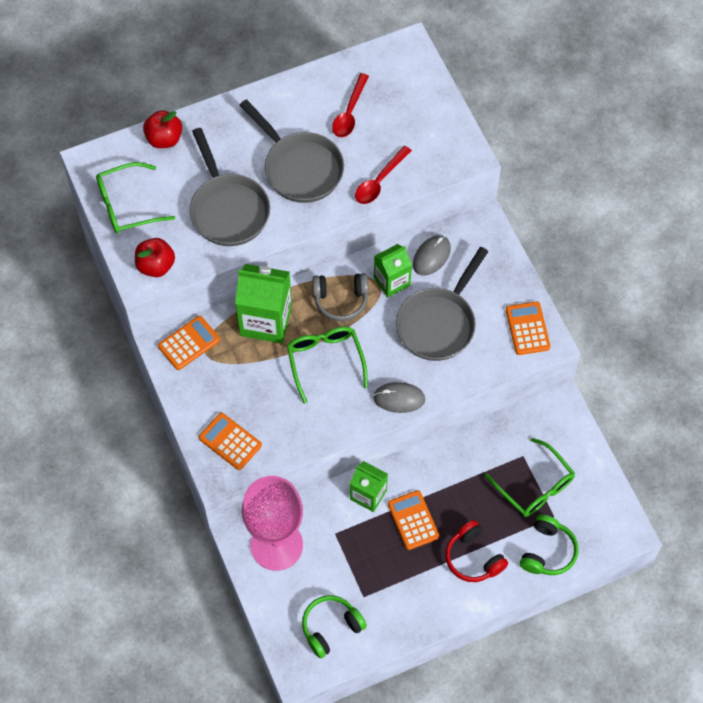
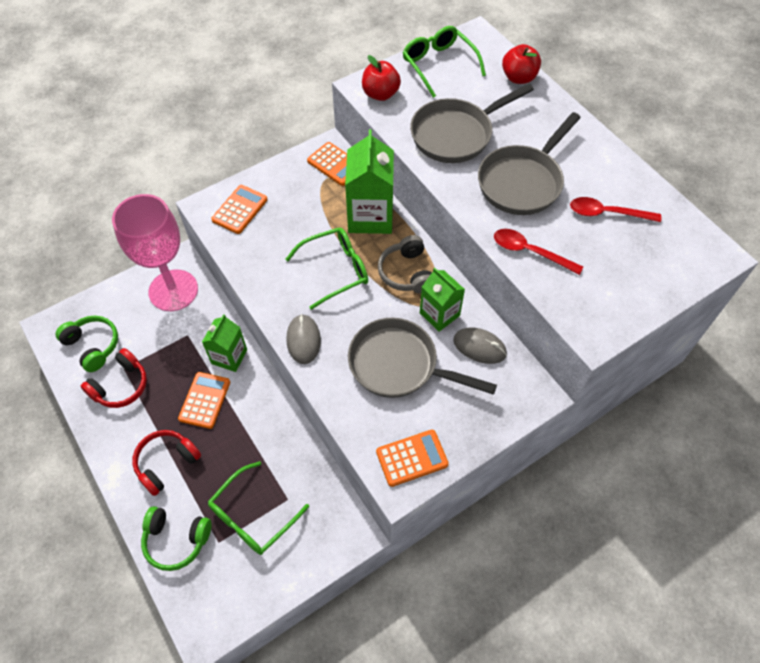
camera: 80 degrees right, 5 degrees down
orange calculator [388,490,439,550] -> orange calculator turned 45 degrees counterclockwise [178,372,230,429]
none -> red headphones [81,348,147,408]

